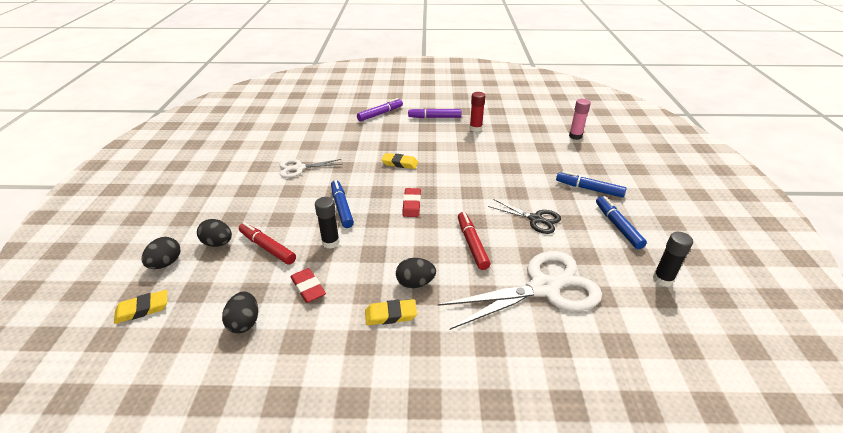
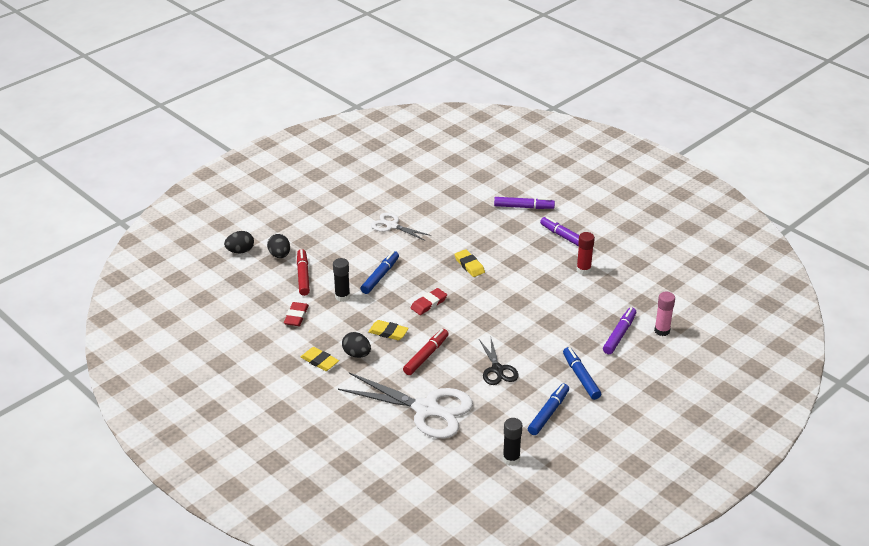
camera: 45 degrees right, 0 degrees up
yellow eraser [114,290,167,324] -> yellow eraser moved to [368,320,409,340]
black egg [222,291,258,333] -> none
none -> purple marker [603,307,636,354]

